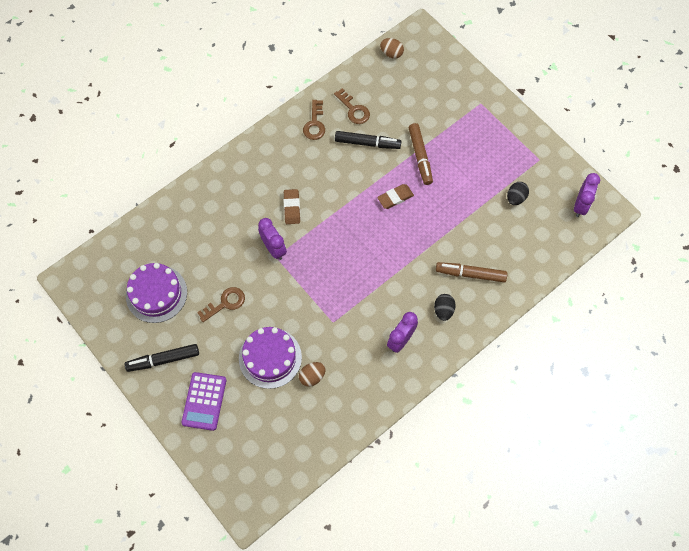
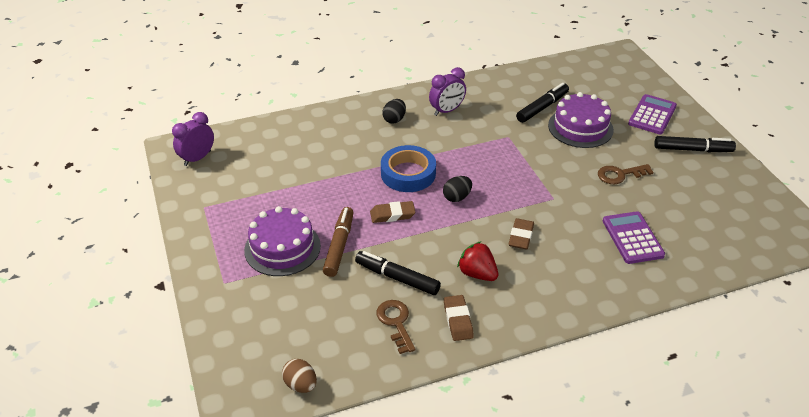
camera: 160 degrees left, 25 degrees down
purple cake [126,263,187,323] -> purple cake moved to [244,206,321,276]
purple clock [258,218,287,260] -> none
brown egg [299,362,326,387] -> black marker [516,83,569,123]
brown key [303,100,325,140] -> brown eraser [444,295,474,341]
brown marker [436,262,507,282] -> none
black egg [507,182,529,205] -> black egg moved to [443,176,472,202]
none -> blue tape [381,145,436,192]
none -> red strawberry [457,241,499,281]
none -> purple calculator [603,211,665,264]

